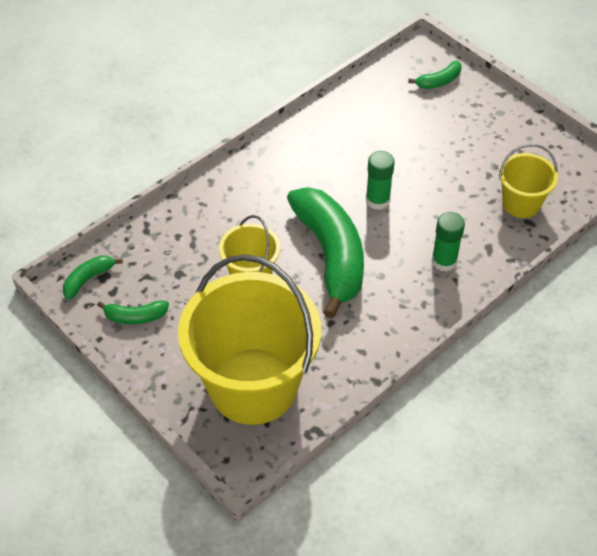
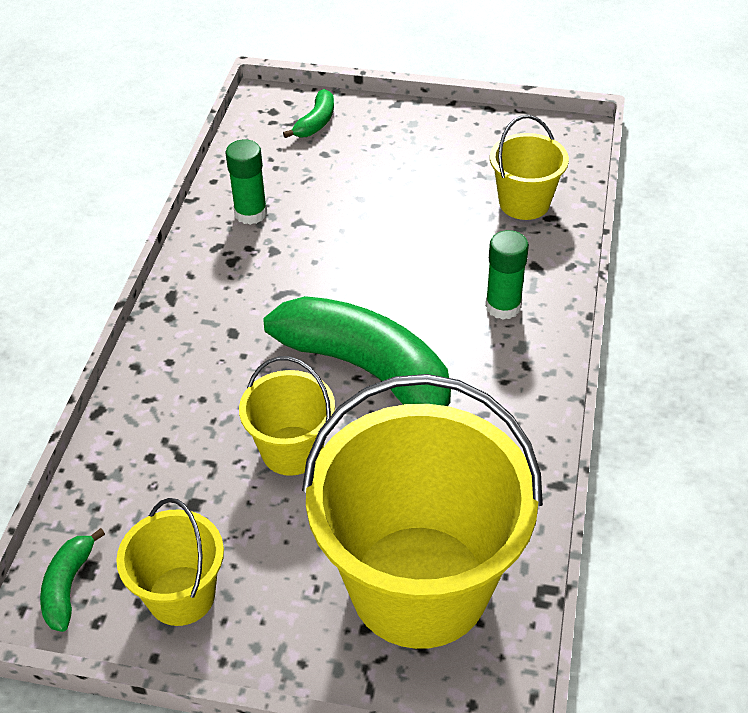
camera: 35 degrees left, 5 degrees down
green banana [97,300,169,324] -> yellow bucket [116,498,224,626]
green glue stick [366,151,395,210] -> green glue stick moved to [225,139,267,225]

